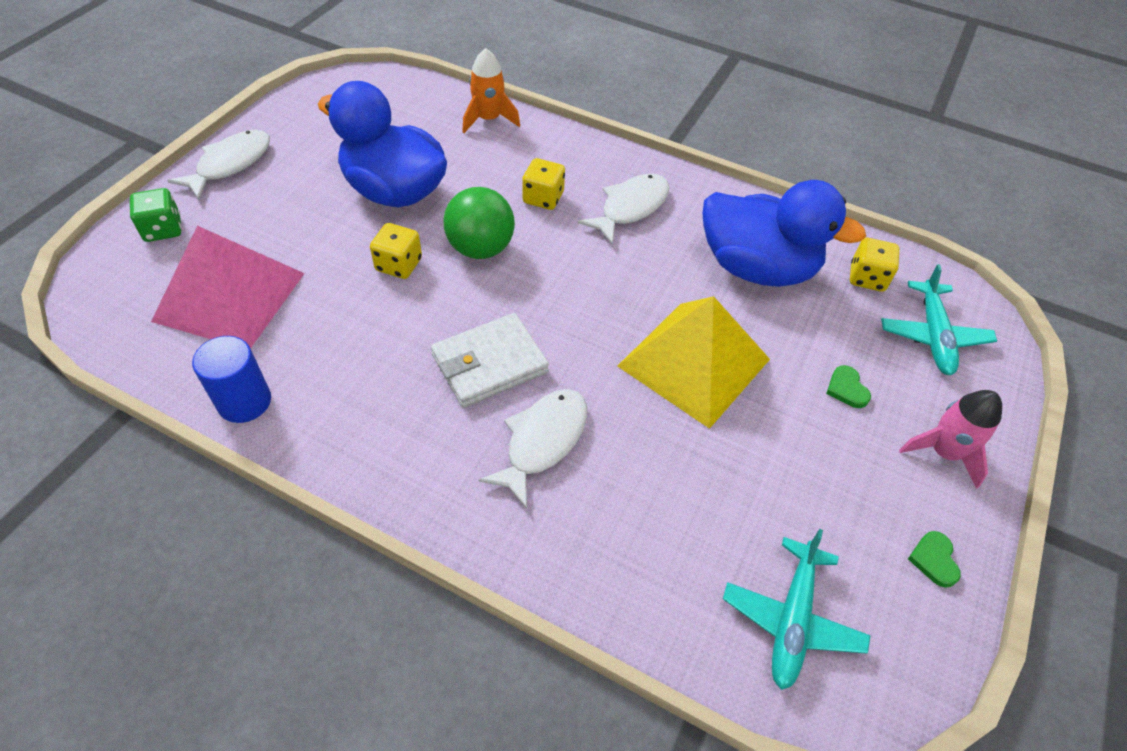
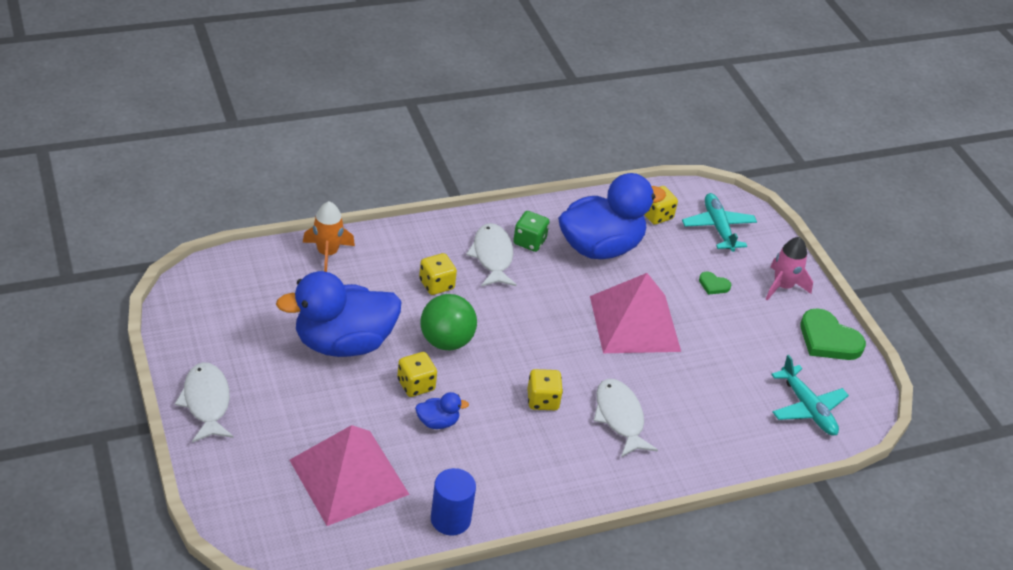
camera: 50 degrees left, 10 degrees down
green dice [130,188,181,242] -> green dice moved to [513,211,550,252]
white wallet [431,313,549,408] -> yellow dice [527,369,563,410]
yellow pyramid [618,296,770,429] -> pink pyramid [590,273,681,353]
turquoise plane [881,264,997,375] -> turquoise plane turned 150 degrees counterclockwise [682,193,757,252]
green heart [908,531,961,588] -> green heart [800,308,866,360], size x2.05
none -> blue duck [415,392,469,429]

